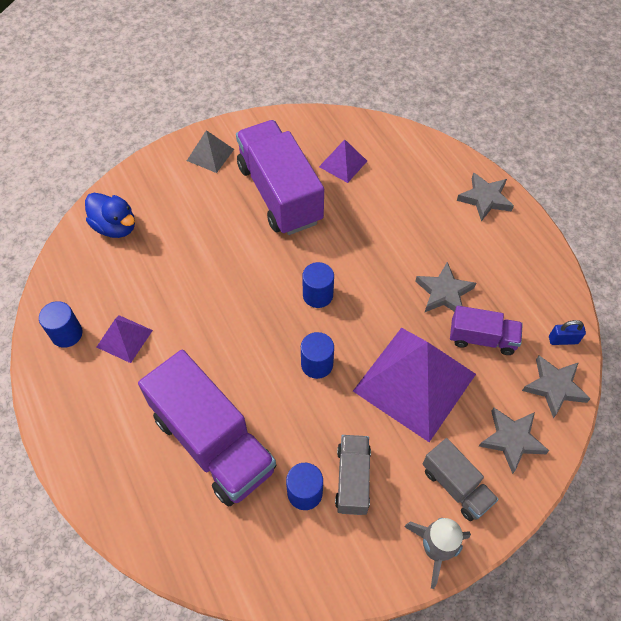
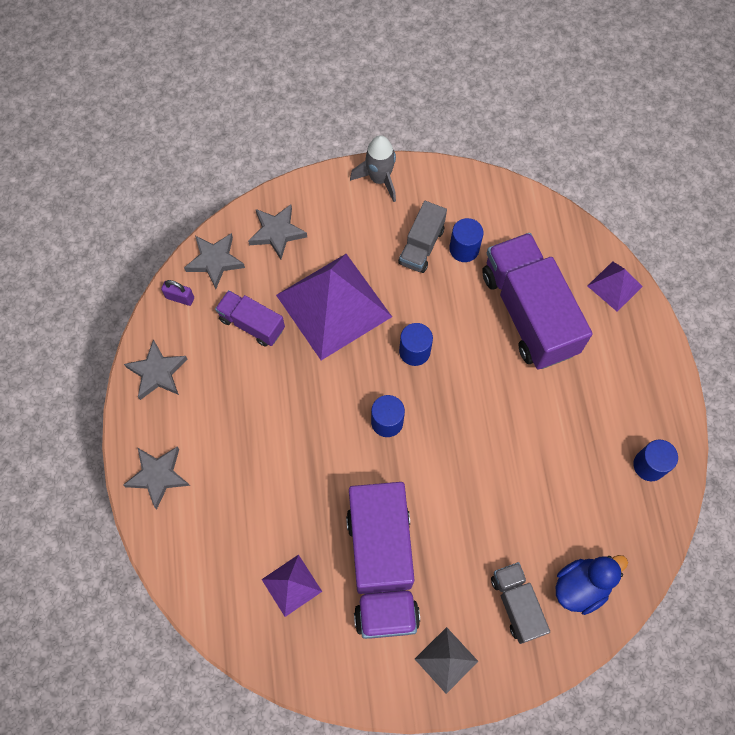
camera: 160 degrees left, 10 degrees up
blue duck [85,193,135,238] -> blue duck turned 90 degrees clockwise [556,555,628,615]
purple pyramid [97,315,153,363] -> purple pyramid moved to [588,261,643,312]
grey star [415,262,476,312] -> grey star moved to [124,339,188,400]
grey truck [423,438,499,521] -> grey truck moved to [491,562,550,644]
blue padlock [549,320,586,345] -> purple padlock [161,280,194,306]

